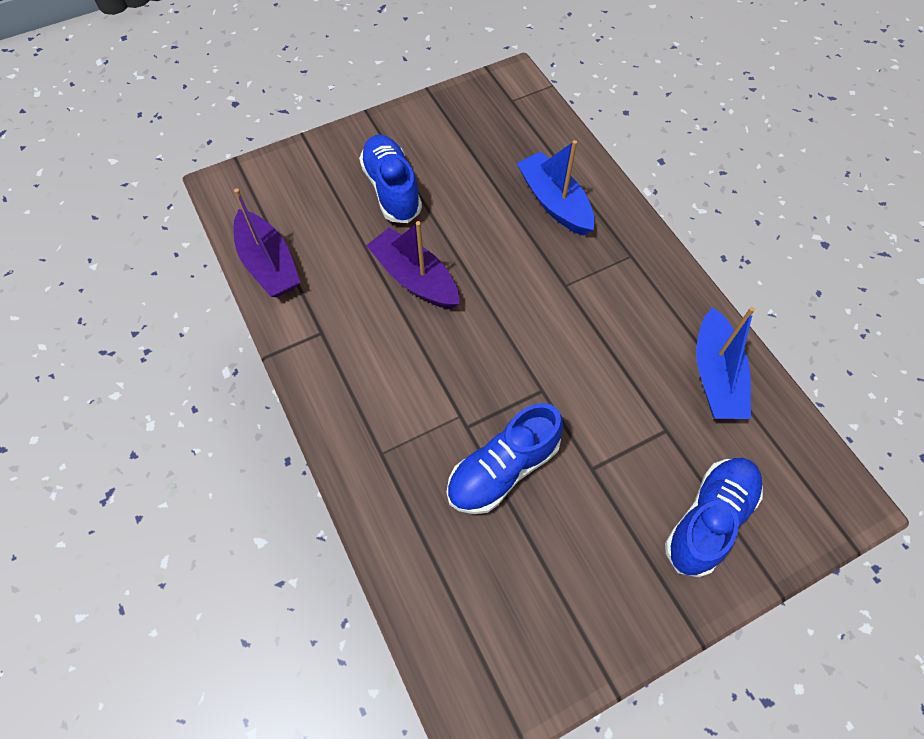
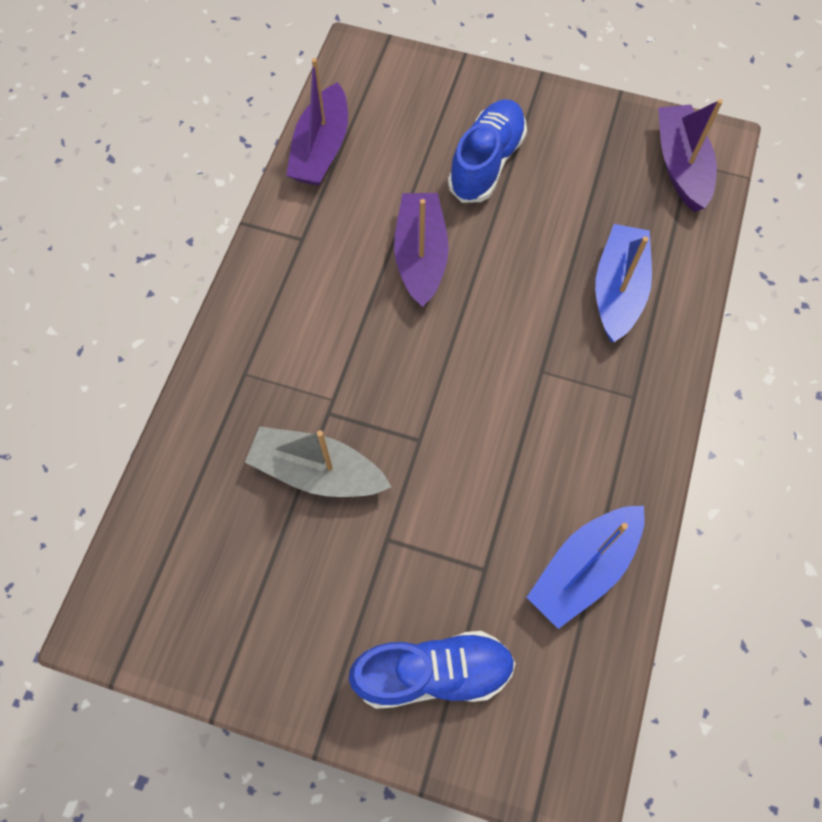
camera: 45 degrees right, 5 degrees up
blue shoe [447,403,563,514] -> grey boat [245,426,391,497]
none -> purple boat [658,99,723,212]

